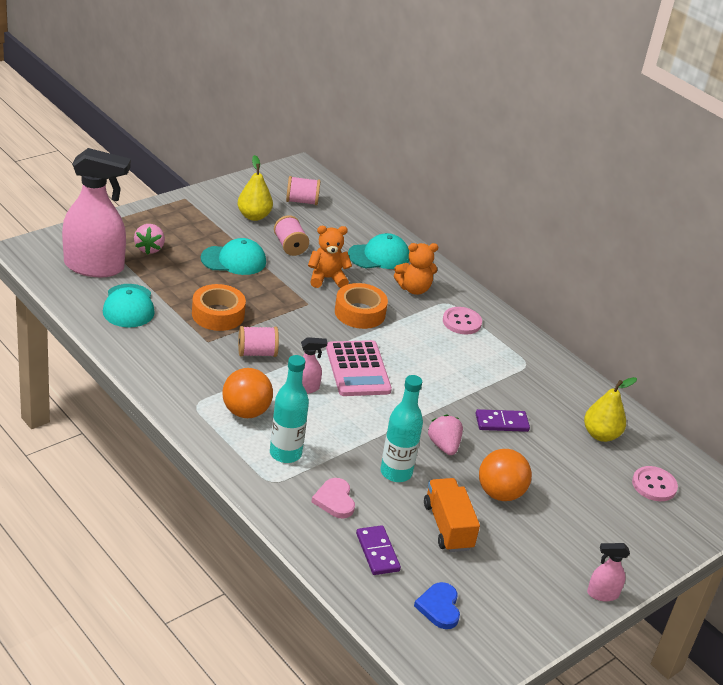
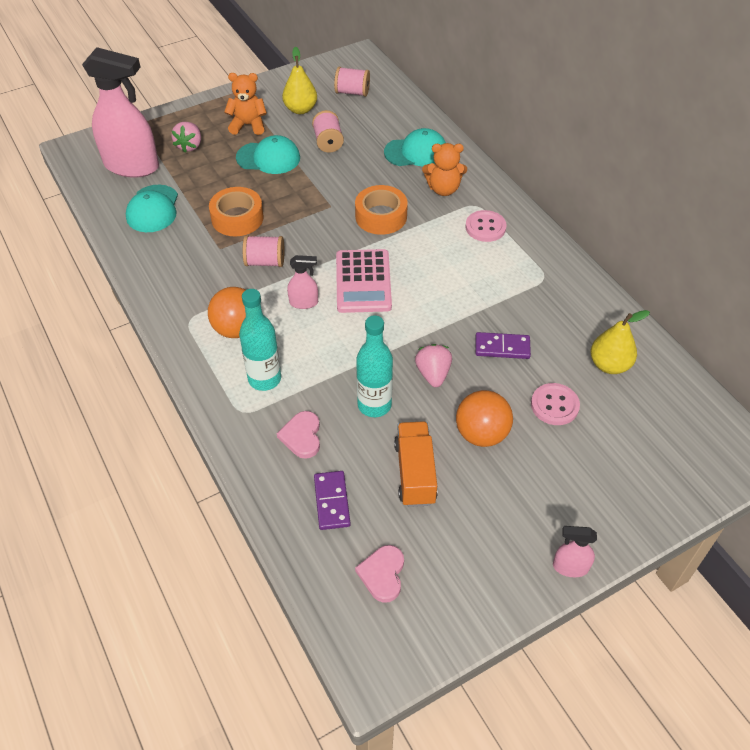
camera: 15 degrees right, 15 degrees up
orange teddy bear [308,226,352,288] -> orange teddy bear moved to [224,73,267,135]
blue heart [414,582,460,629] -> pink heart [355,545,404,603]
pink button [632,466,678,501] -> pink button moved to [531,383,580,425]

